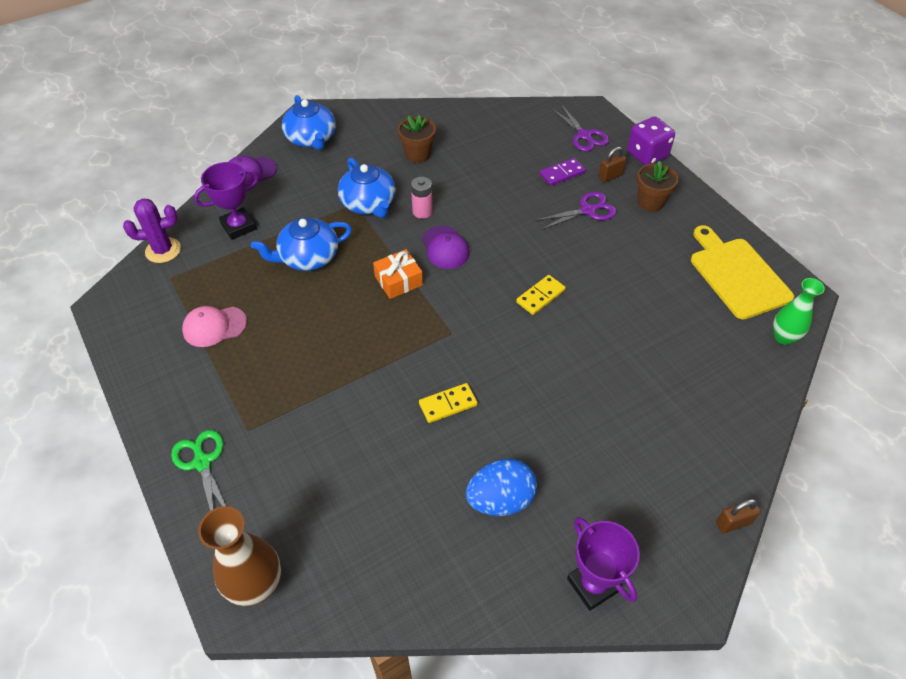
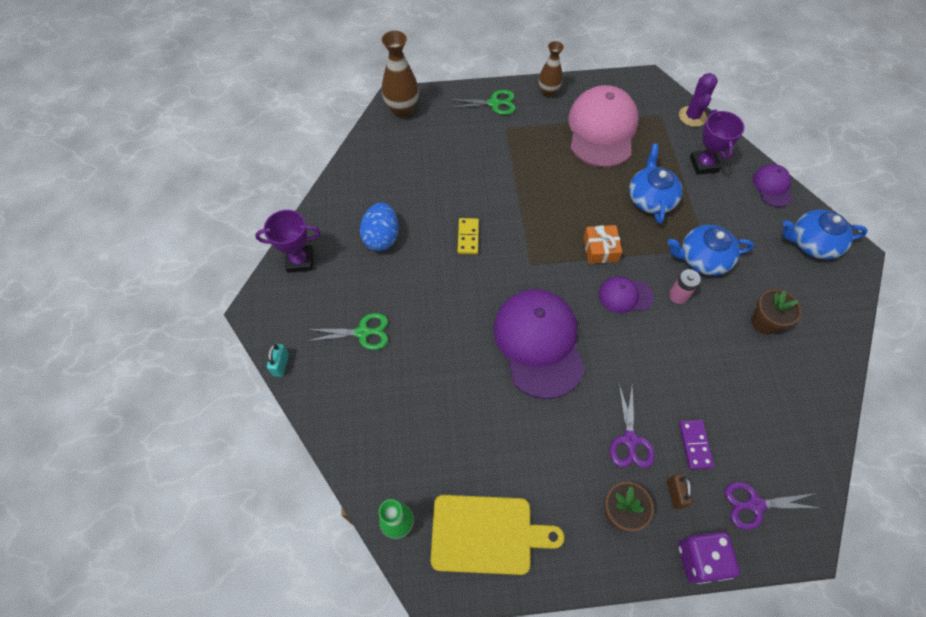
camera: 115 degrees right, 10 degrees up
pink cap [182,306,247,347] -> pink cap [568,85,639,167], size x2.05
yellow domino [516,275,566,315] -> purple cap [493,289,585,399]
brown padlock [716,499,761,534] -> turquoise padlock [267,344,289,377]
none -> green scissors [306,313,388,350]
none -> brown vase [539,41,564,97]

